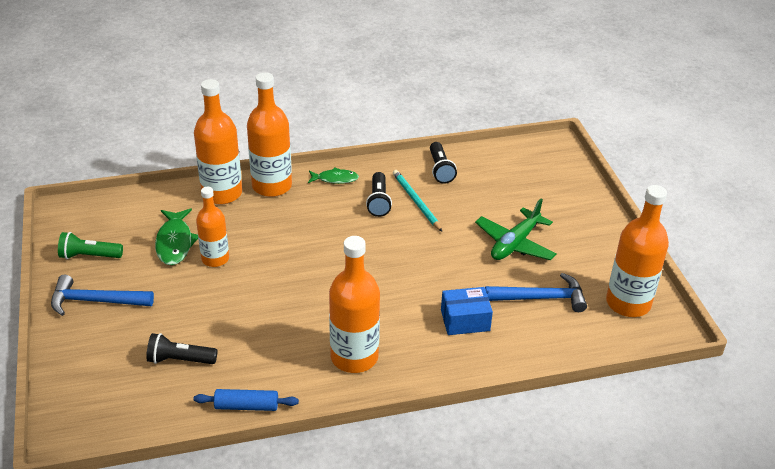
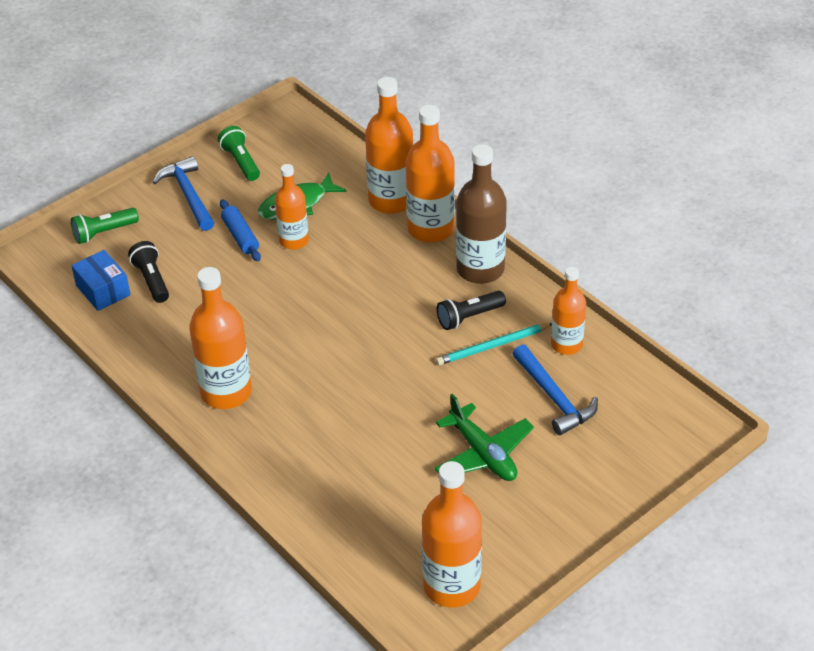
camera: 65 degrees right, 5 degrees up
blue rolling pin [193,389,299,411] -> blue rolling pin moved to [220,199,261,261]
green fish [308,167,359,184] -> brown bottle [456,144,507,284]
turquoise pencil [393,170,442,231] -> turquoise pencil turned 150 degrees counterclockwise [436,323,552,365]
black flashlight [430,142,457,184] -> orange bottle [551,267,586,355]
blue box [441,287,493,335] -> blue box moved to [71,250,131,311]
green plane [475,199,557,260] -> green plane turned 135 degrees counterclockwise [434,394,534,481]
blue hammer [485,273,587,312] -> blue hammer moved to [513,345,598,435]
none -> green flashlight [71,208,139,244]

